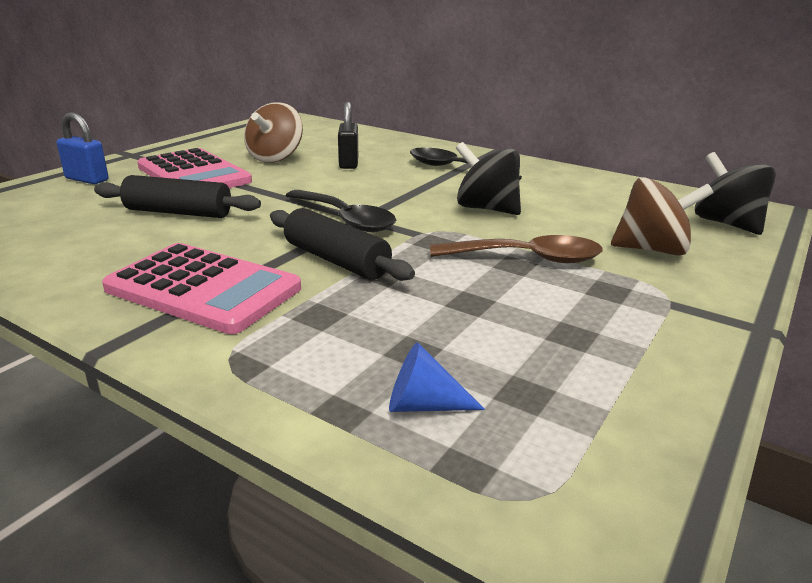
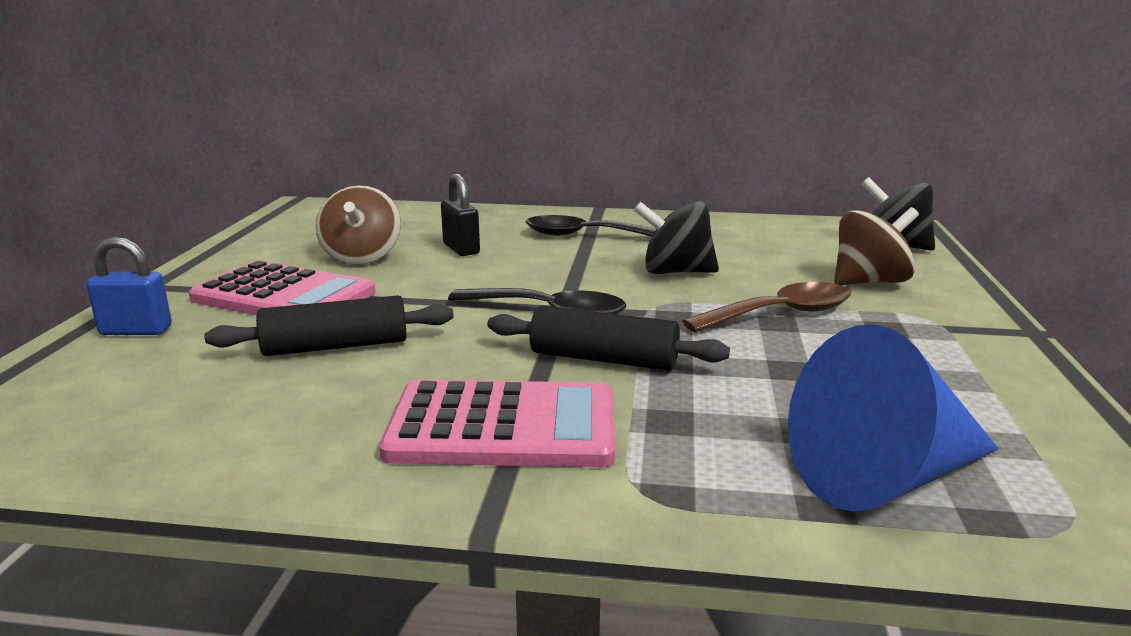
camera: 25 degrees left, 5 degrees down
blue cone [389,342,485,412] -> blue cone [788,324,999,511], size x2.24

